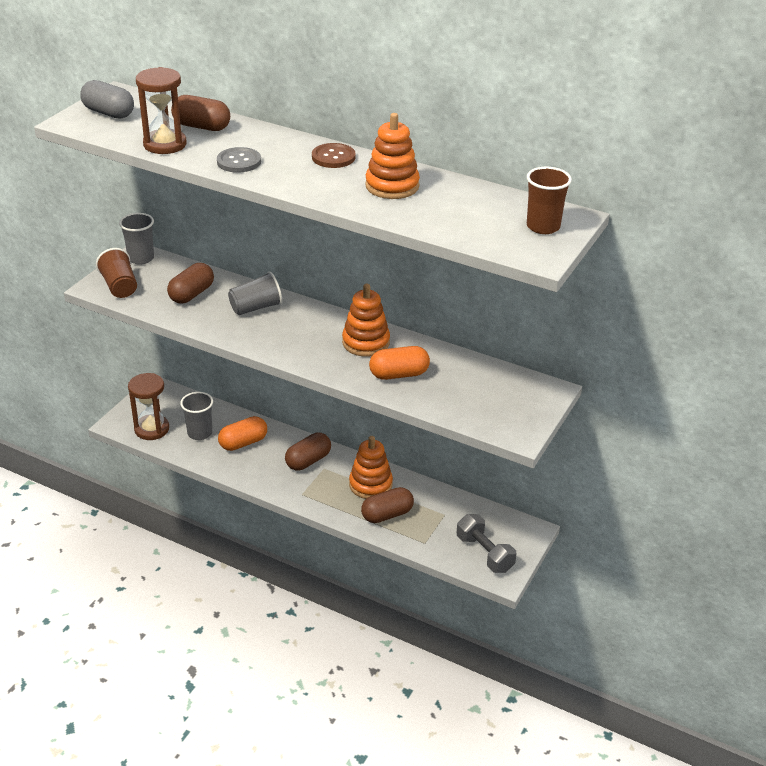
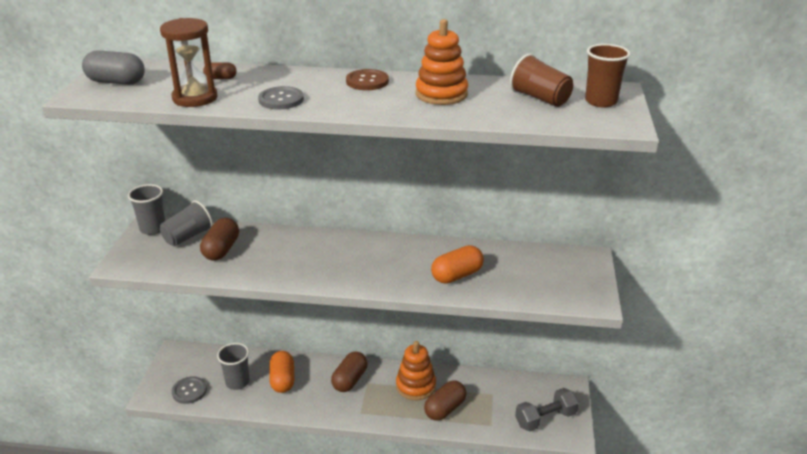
camera: 20 degrees left, 5 degrees down
brown cup [96,248,137,298] -> brown cup moved to [510,54,573,107]
brown hourglass [128,373,169,440] -> grey button [172,376,207,404]
brown capsule [171,95,230,131] -> brown capsule [203,62,237,79], size x0.53
orange capsule [218,416,267,451] -> orange capsule turned 45 degrees counterclockwise [269,351,294,393]
grey cup [228,271,282,315] -> grey cup moved to [160,200,213,246]
orange stacking toy [342,284,390,357] -> none
grey dumbbell [457,514,516,573] -> grey dumbbell turned 60 degrees counterclockwise [515,388,579,431]

